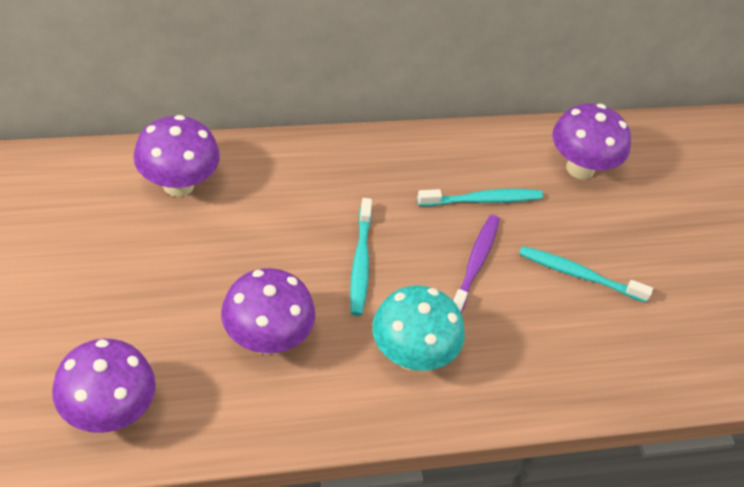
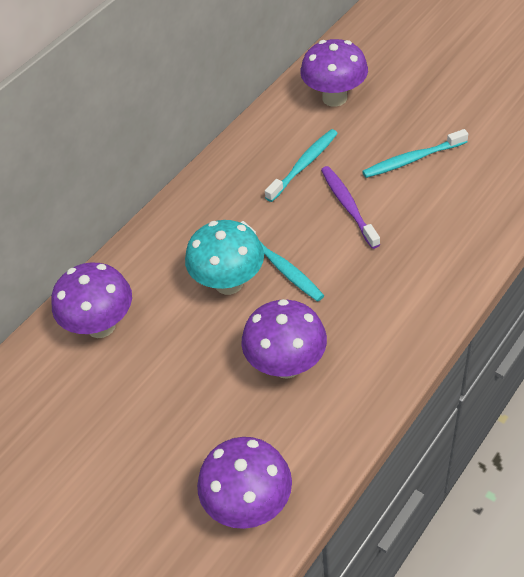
camera: 30 degrees left, 0 degrees up
turquoise mushroom [372,285,465,371] -> turquoise mushroom moved to [185,220,264,295]

